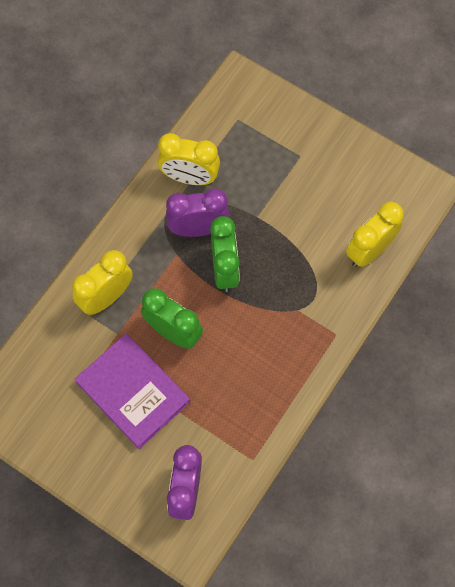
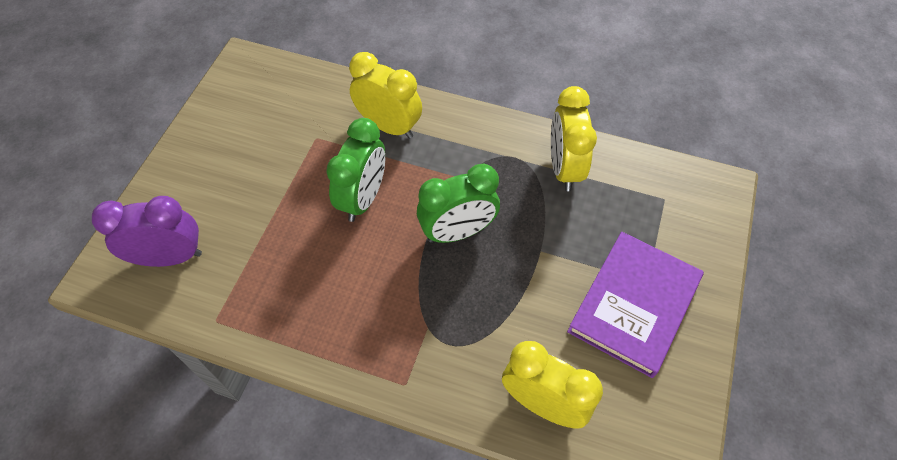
camera: 75 degrees right, 10 degrees down
purple book [75,334,190,449] -> purple book moved to [567,232,704,378]
purple clock [166,188,229,237] -> none

